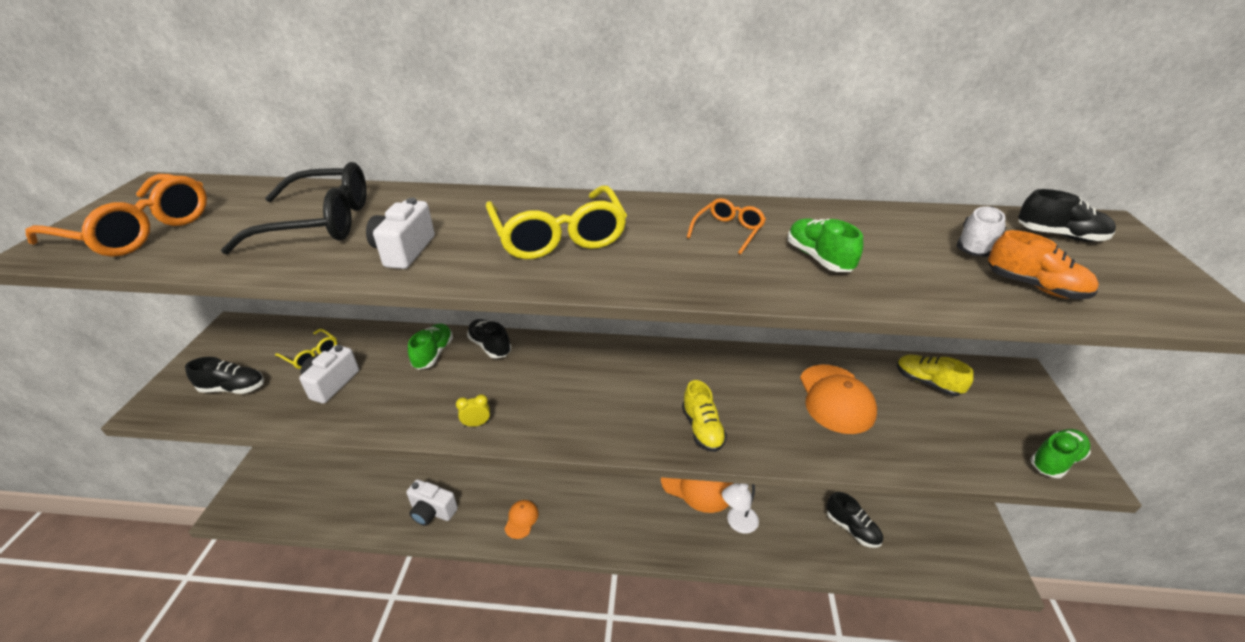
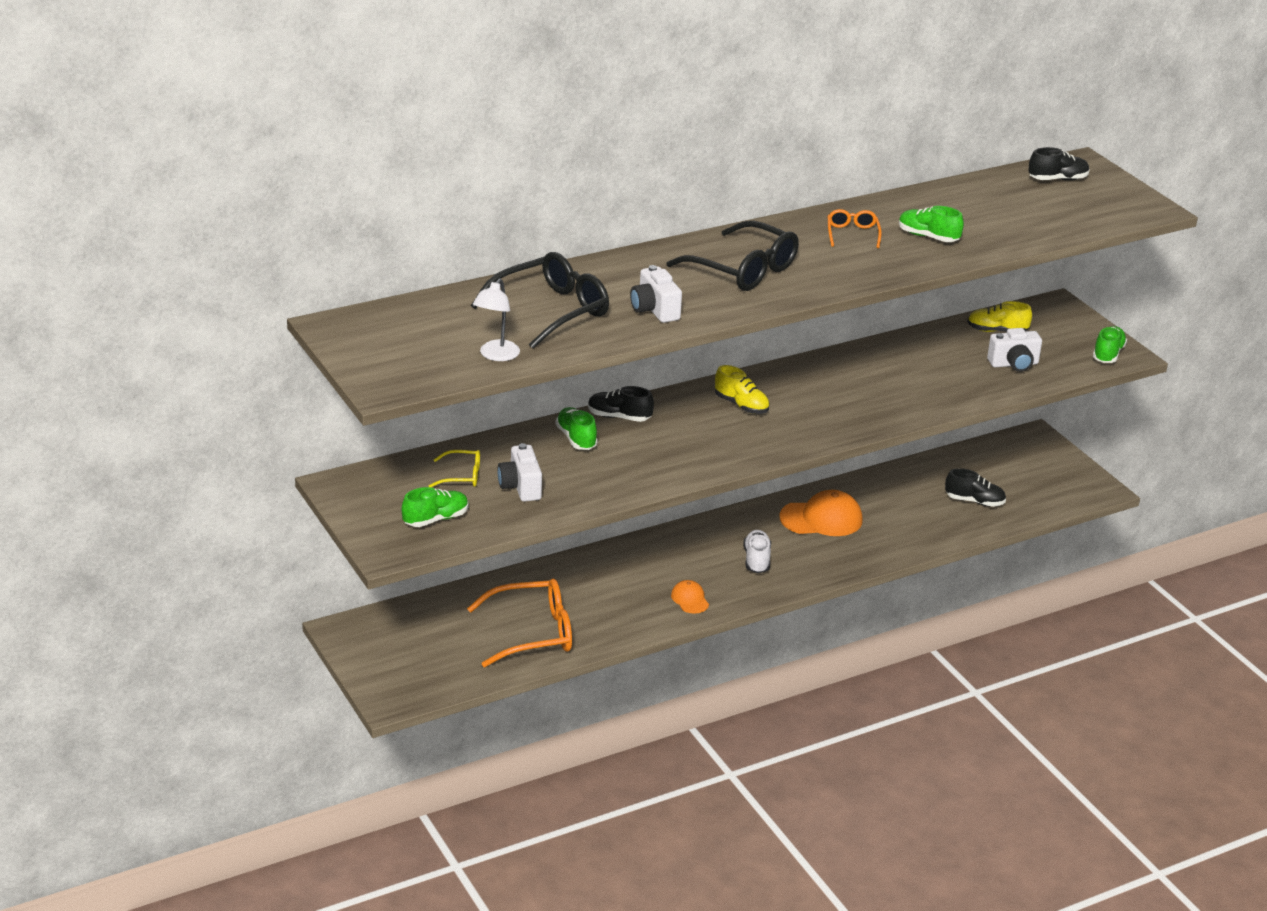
camera: 35 degrees left, 5 degrees down
orange glasses [25,174,207,257] -> orange glasses moved to [467,579,572,667]
black shoe [185,357,264,394] -> green shoe [402,487,468,527]
white camera [406,479,458,526] -> white camera moved to [987,328,1042,372]
yellow clock [456,394,490,427] -> none
yellow glasses [486,185,627,259] -> black glasses [666,221,799,291]
yellow shoe [682,380,727,452] -> yellow shoe moved to [715,365,769,414]
white lamp [722,483,759,534] -> white lamp moved to [473,278,520,361]
orange cap [800,365,877,434] -> none
white shoe [957,206,1006,257] -> white shoe moved to [743,530,771,573]
orange shoe [988,230,1099,299] -> none

